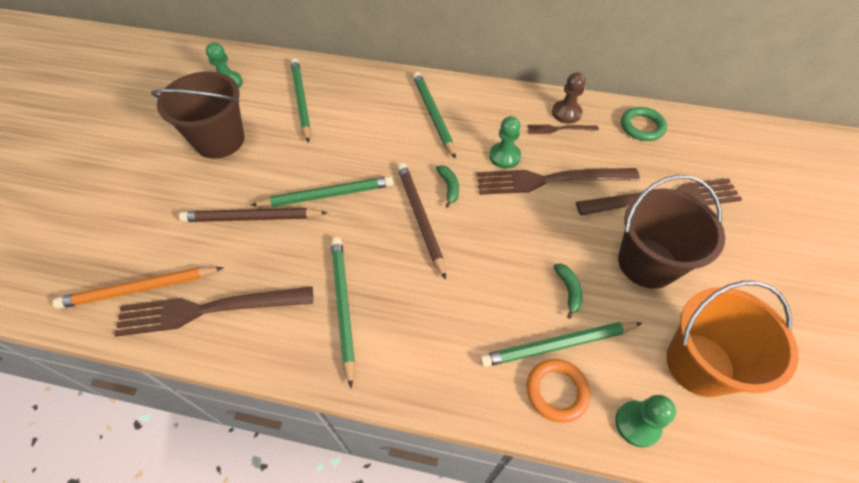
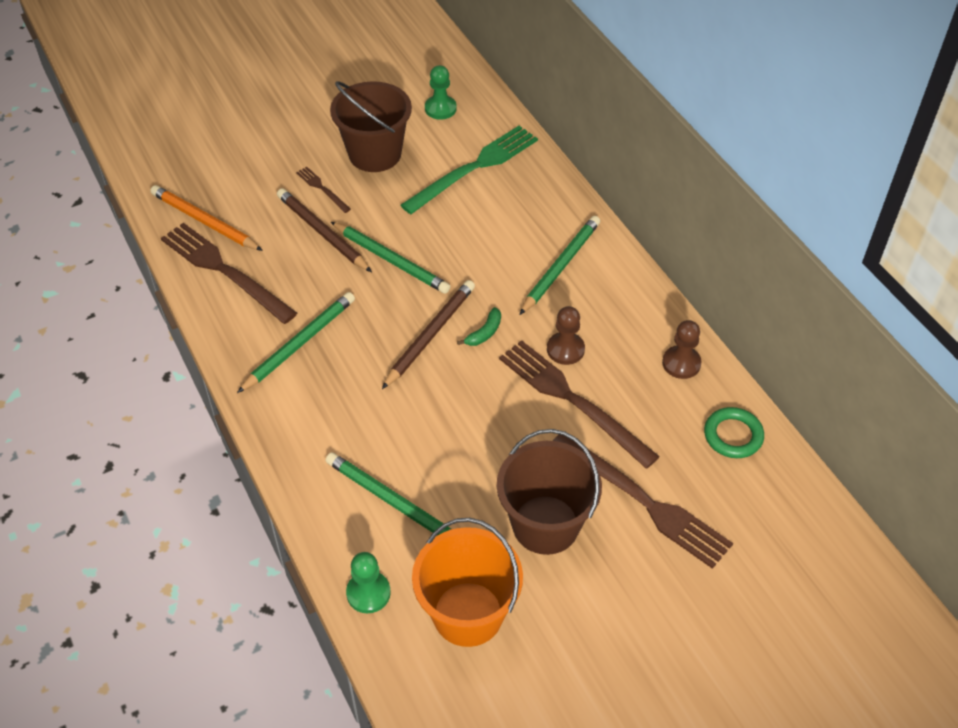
camera: 50 degrees right, 5 degrees down
green pencil [291,58,311,143] -> green fork [401,126,538,214]
green pawn [489,116,521,169] -> brown pawn [547,306,585,365]
orange ring [527,359,590,423] -> none
brown fork [528,125,599,134] -> brown fork moved to [296,167,351,213]
green banana [553,264,583,319] -> none

